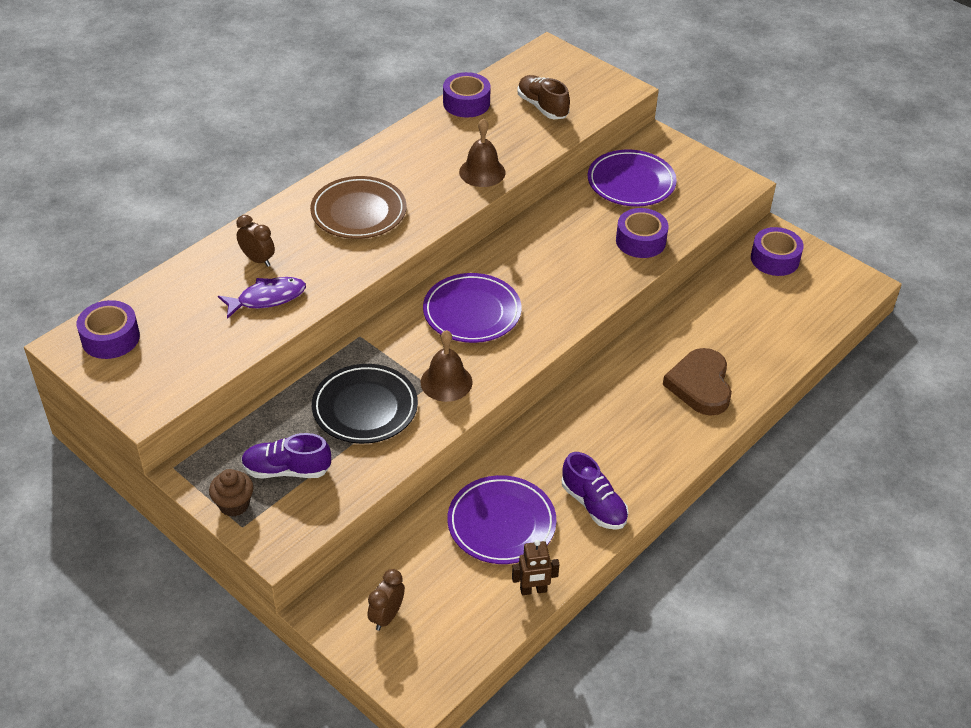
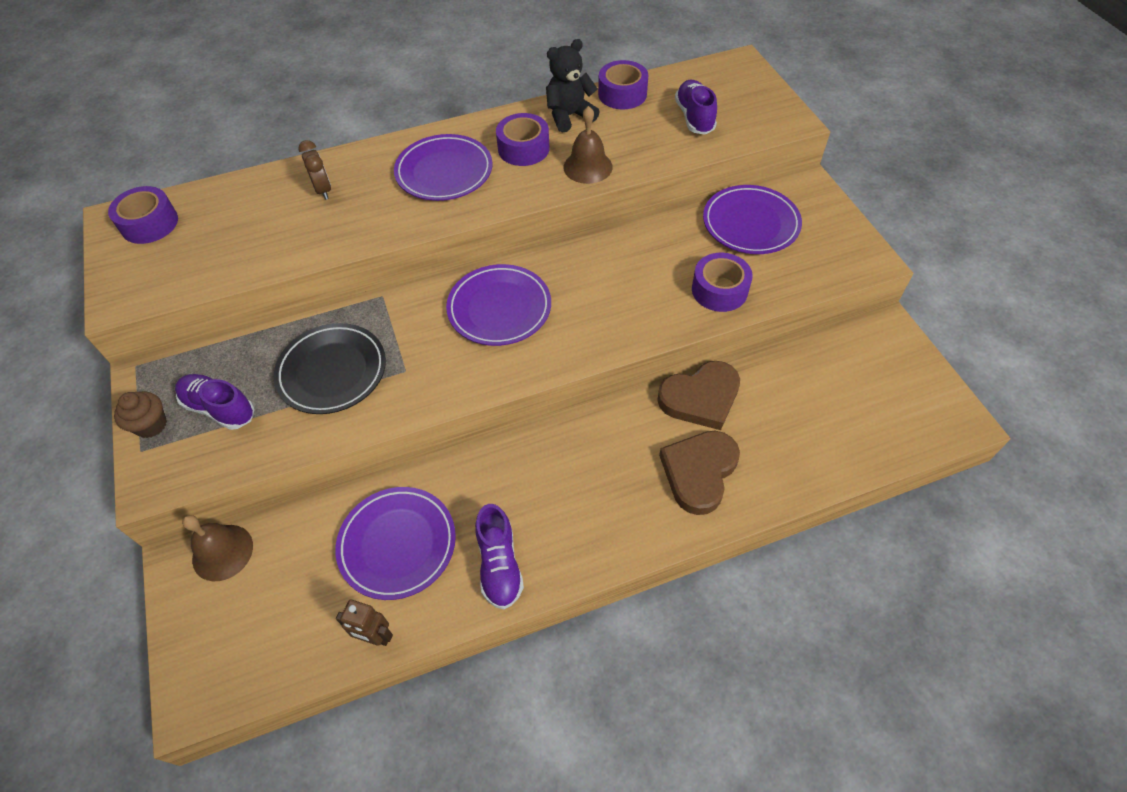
camera: 30 degrees right, 10 degrees up
purple fish [218,277,306,319] -> none
brown plate [310,176,406,239] -> purple plate [394,134,493,201]
brown clock [367,569,405,631] -> none
brown bell [421,330,473,402] -> brown bell moved to [182,515,253,581]
brown shoe [517,75,570,119] -> purple shoe [675,80,717,135]
purple tape [751,227,804,276] -> purple tape moved to [496,113,549,166]
none -> black teddy bear [546,39,600,133]
none -> brown heart [657,361,740,430]

